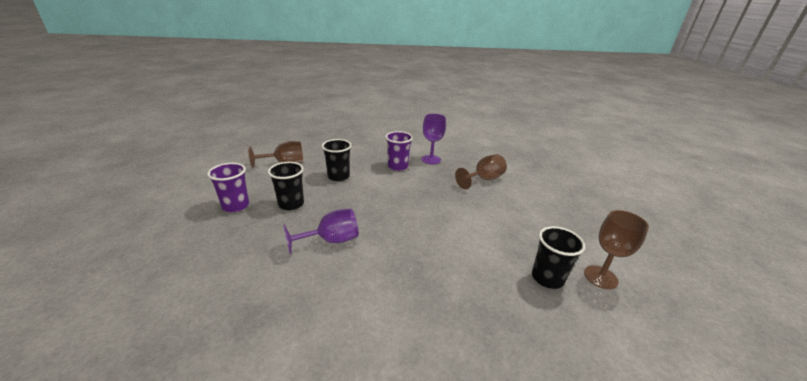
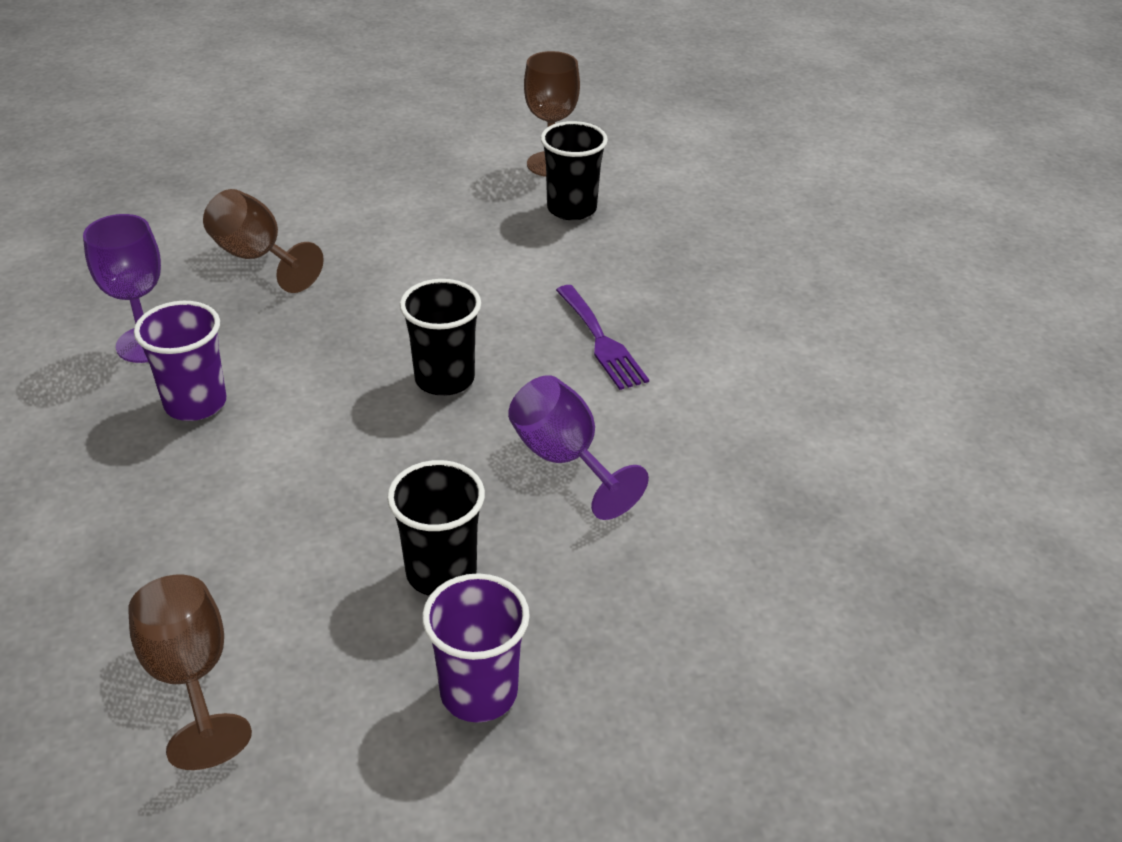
camera: 100 degrees left, 10 degrees up
black cup [322,139,352,181] -> black cup moved to [400,279,481,396]
none -> purple fork [556,285,649,390]

